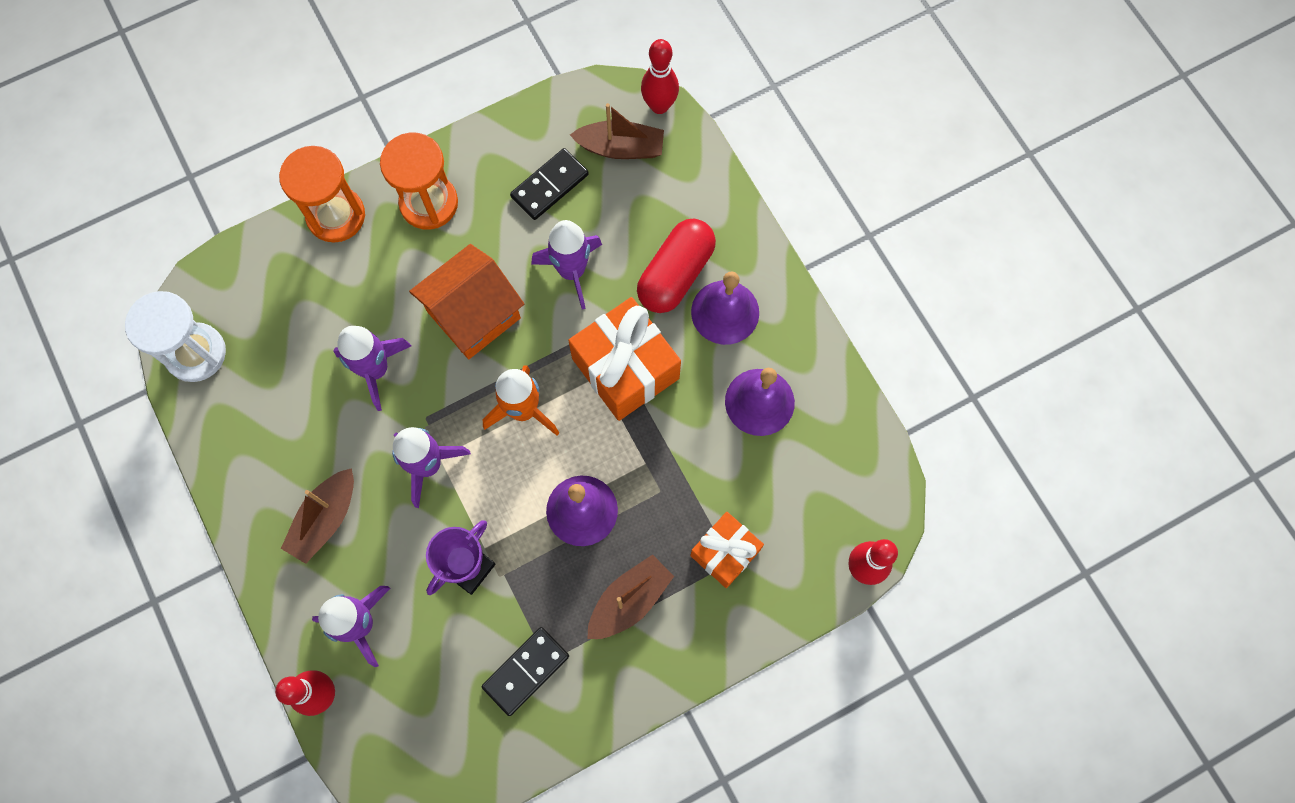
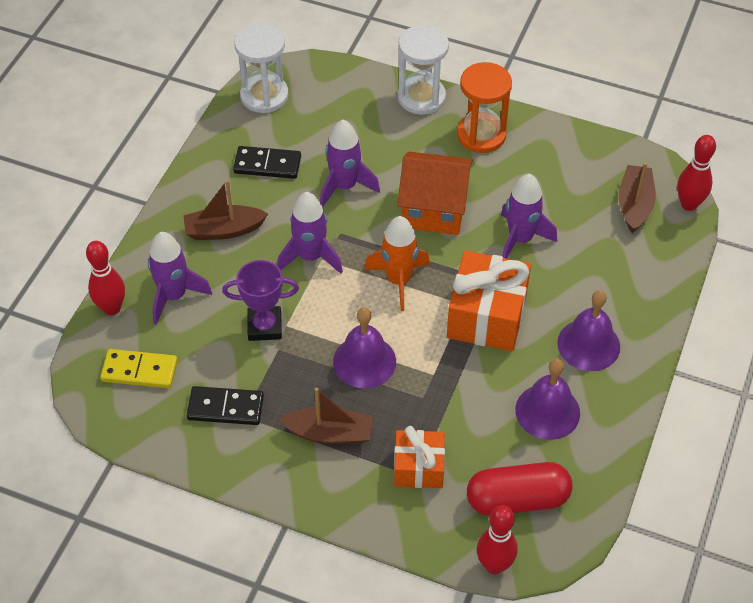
camera: 50 degrees right, 20 degrees down
orange hourglass [279,146,365,243] -> white hourglass [398,25,449,115]
black domino [510,148,589,220] -> black domino moved to [233,146,301,179]
brown boat [570,103,664,159] -> brown boat turned 135 degrees counterclockwise [619,162,656,233]
red capsule [637,219,716,313] -> red capsule moved to [467,462,573,516]
none -> yellow domino [100,349,178,388]

